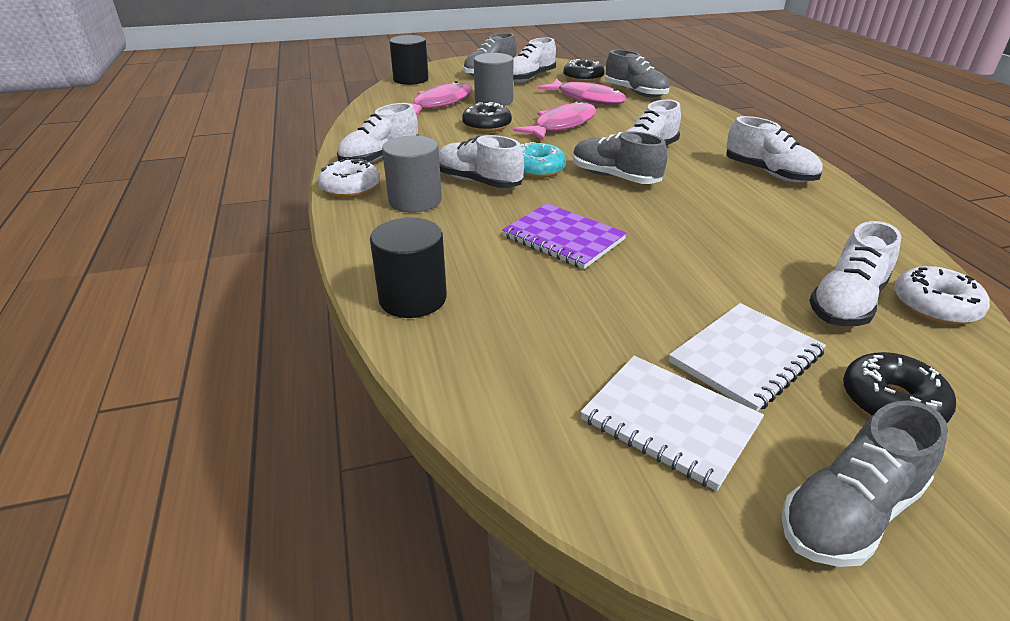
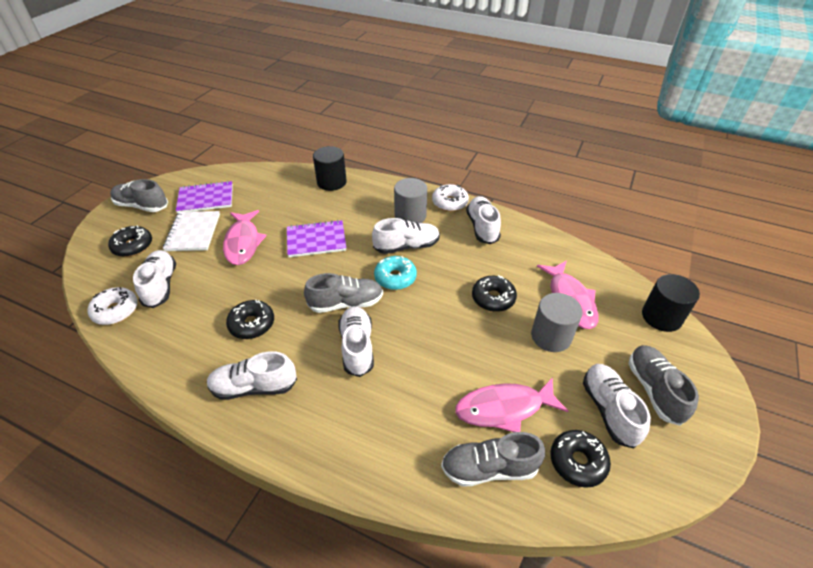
camera: 130 degrees right, 10 degrees up
pink fish [513,101,596,141] -> pink fish moved to [223,210,267,265]
white notebook [580,356,764,491] -> purple notebook [176,181,233,213]
grey shoe [781,401,948,567] -> grey shoe turned 75 degrees counterclockwise [110,179,168,212]
none -> black donut [226,300,274,339]

